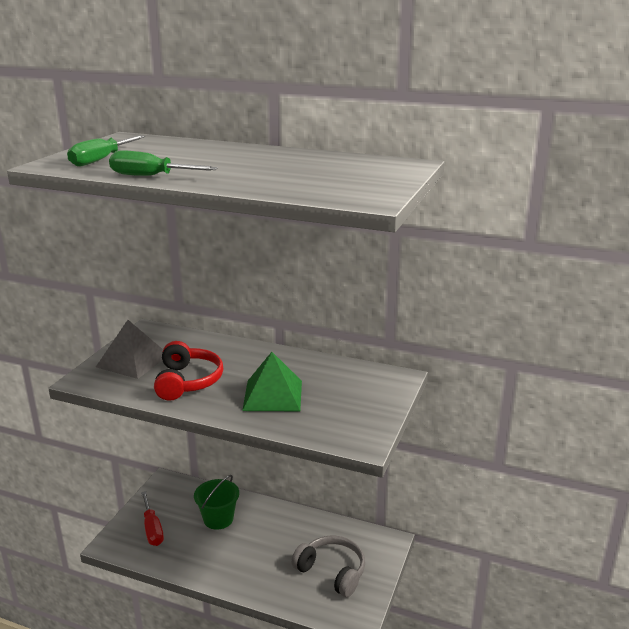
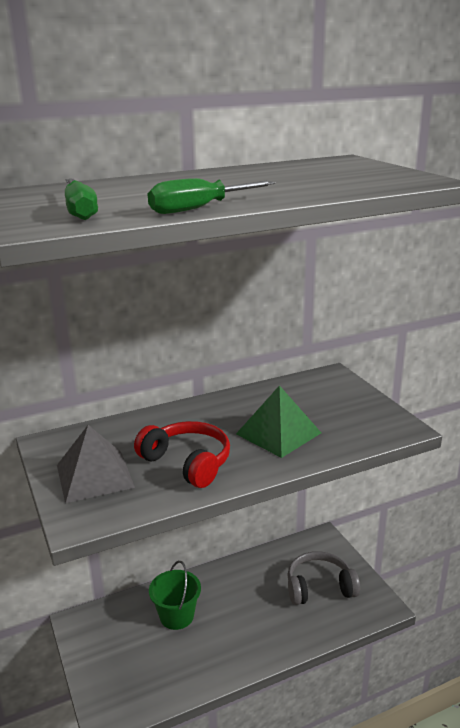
camera: 45 degrees left, 0 degrees up
red screwdriver [141,491,164,546] -> none

